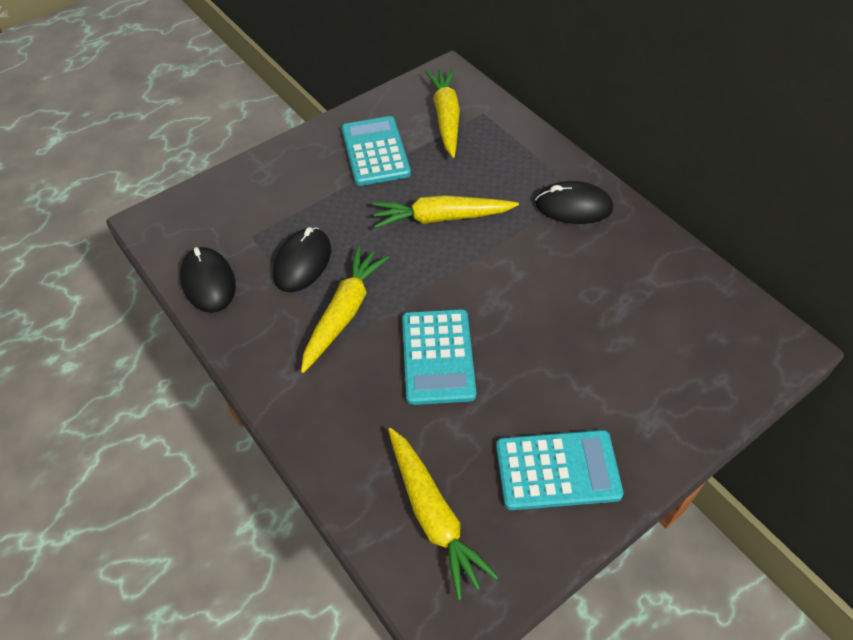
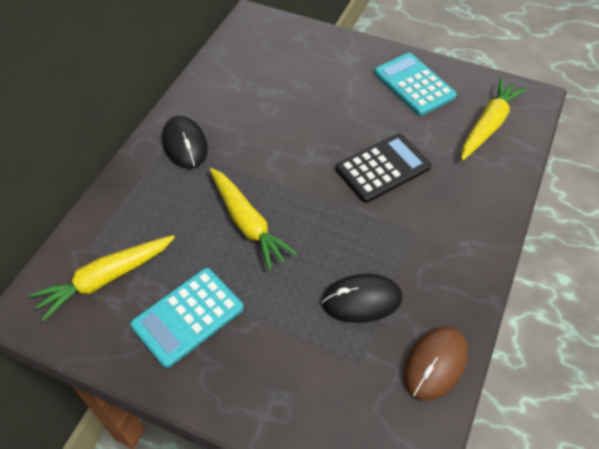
camera: 120 degrees left, 0 degrees up
black mouse [180,247,236,313] -> brown mouse [403,327,468,401]
yellow carrot [301,246,389,373] -> none
turquoise calculator [402,309,476,405] -> black calculator [335,133,431,203]

